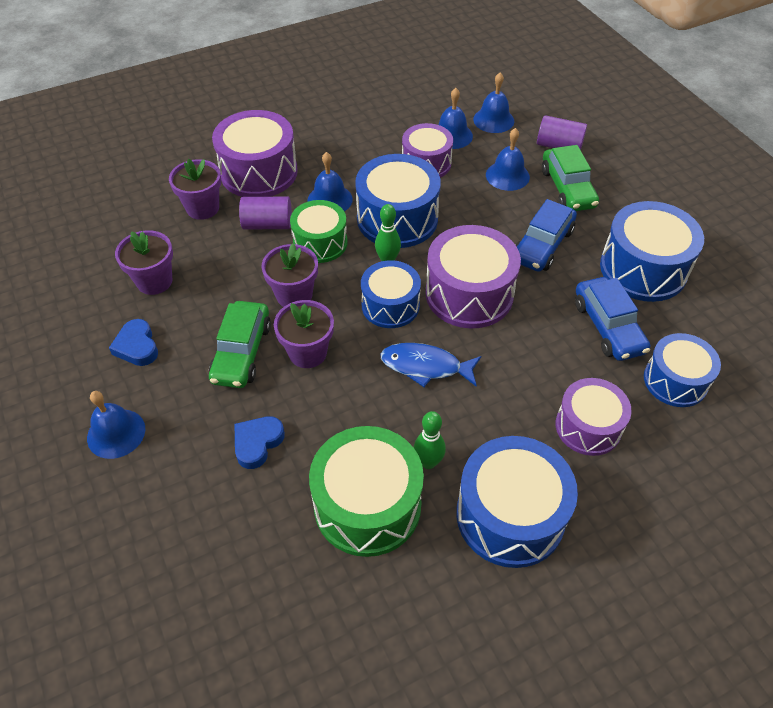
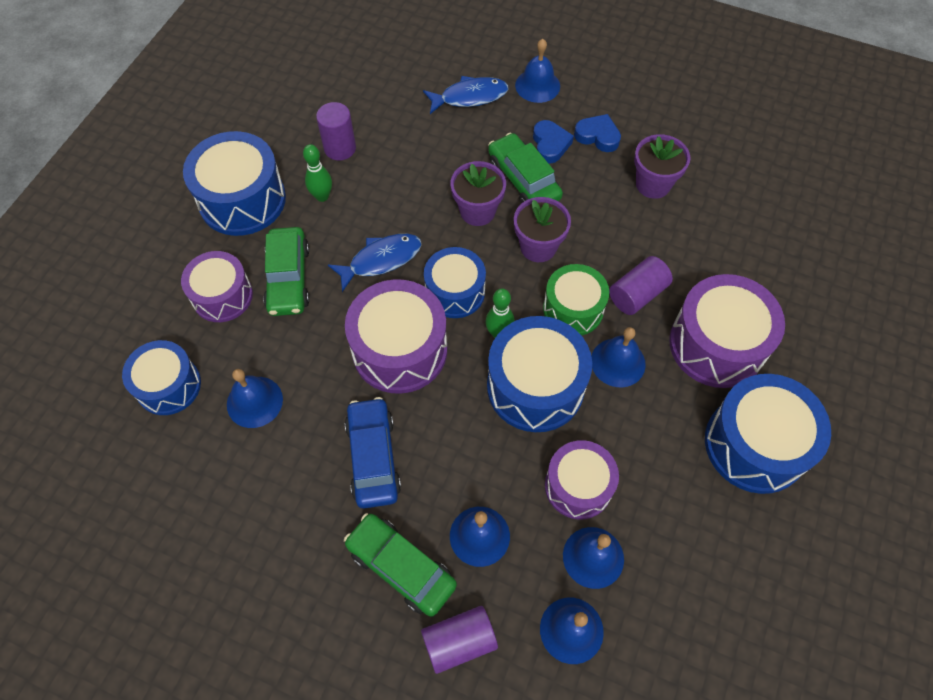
camera: 140 degrees right, 10 degrees up
purple flower pot [169,159,221,220] -> none
blue heart [235,416,285,469] -> blue heart moved to [533,120,574,164]
green drum [309,426,424,557] -> purple cylinder [316,102,356,161]
blue car [575,277,650,361] -> blue bell [227,369,283,428]
blue drum [600,201,704,302] -> blue drum moved to [705,374,831,494]
none -> green car [263,227,310,316]
none -> blue fish [423,76,508,114]

